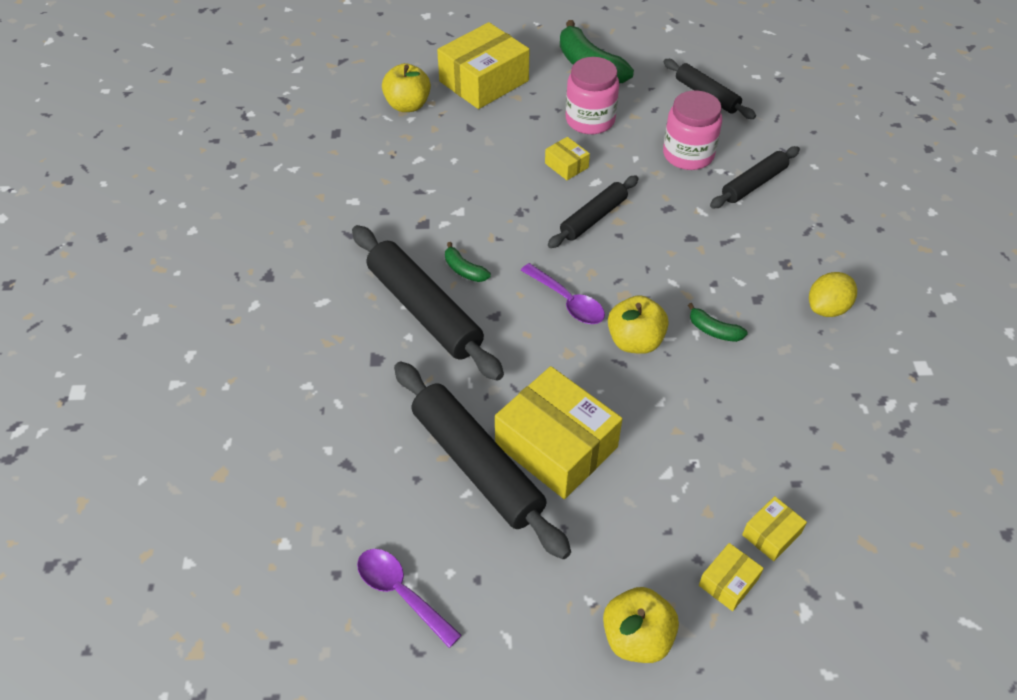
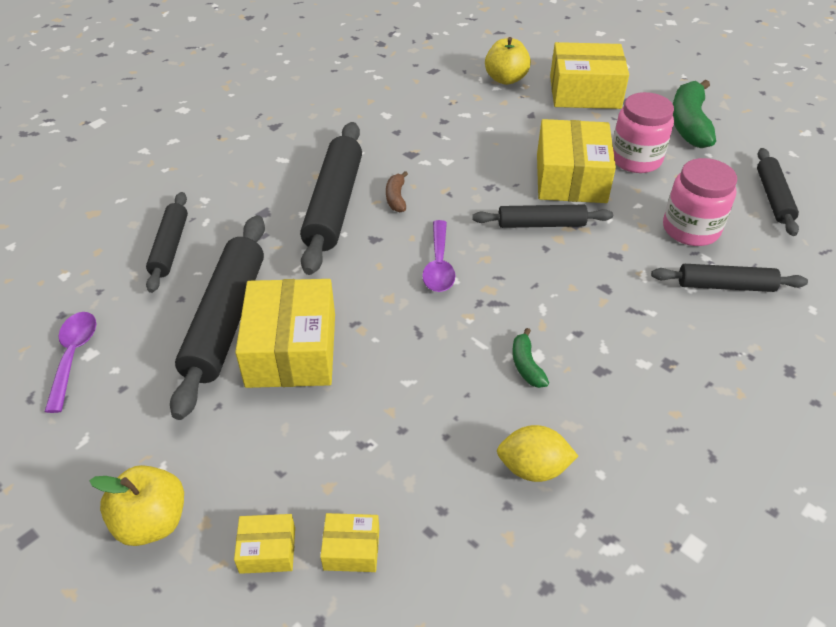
camera: 45 degrees right, 5 degrees down
green banana [445,242,491,282] -> brown banana [386,171,408,212]
yellow box [545,137,590,180] -> yellow box [537,119,616,203], size x2.21
yellow apple [608,295,669,354] -> none
yellow lemon [809,272,857,317] -> yellow lemon moved to [497,425,578,482]
none -> black rolling pin [146,192,188,293]

